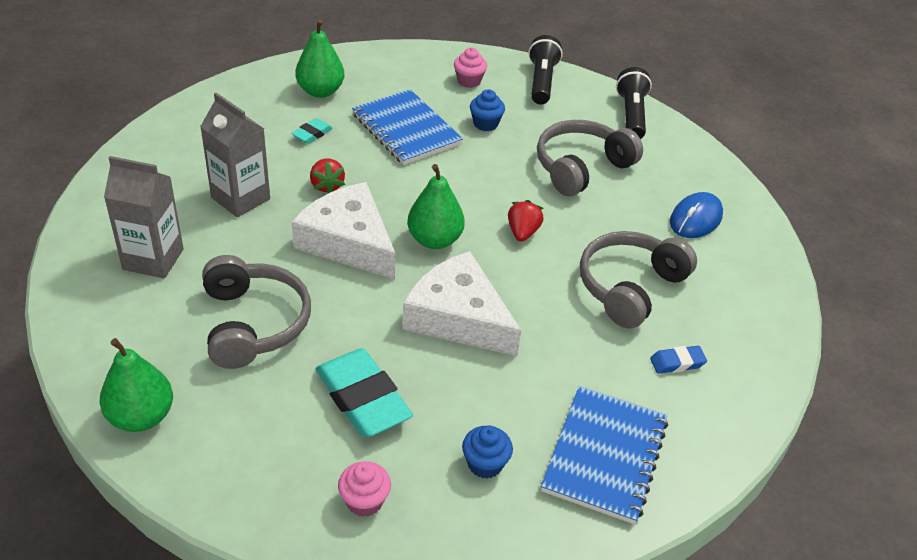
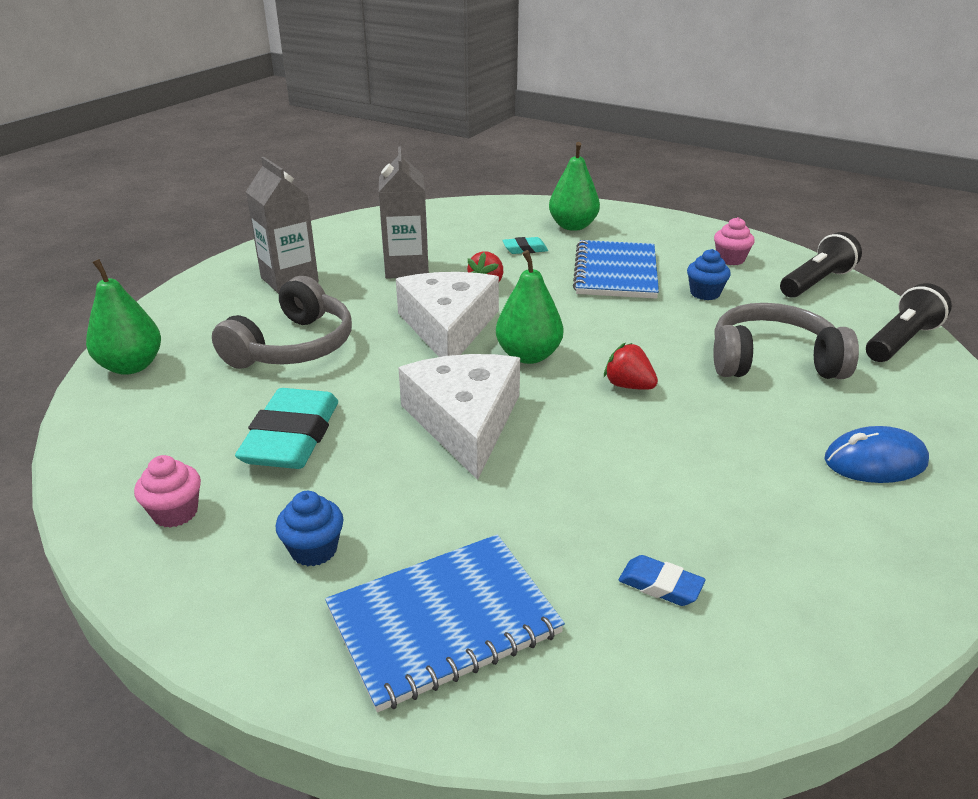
camera: 45 degrees right, 10 degrees down
red strawberry [508,200,544,242] -> red strawberry turned 105 degrees counterclockwise [604,343,658,390]
grey headphones [580,231,697,328] -> none

